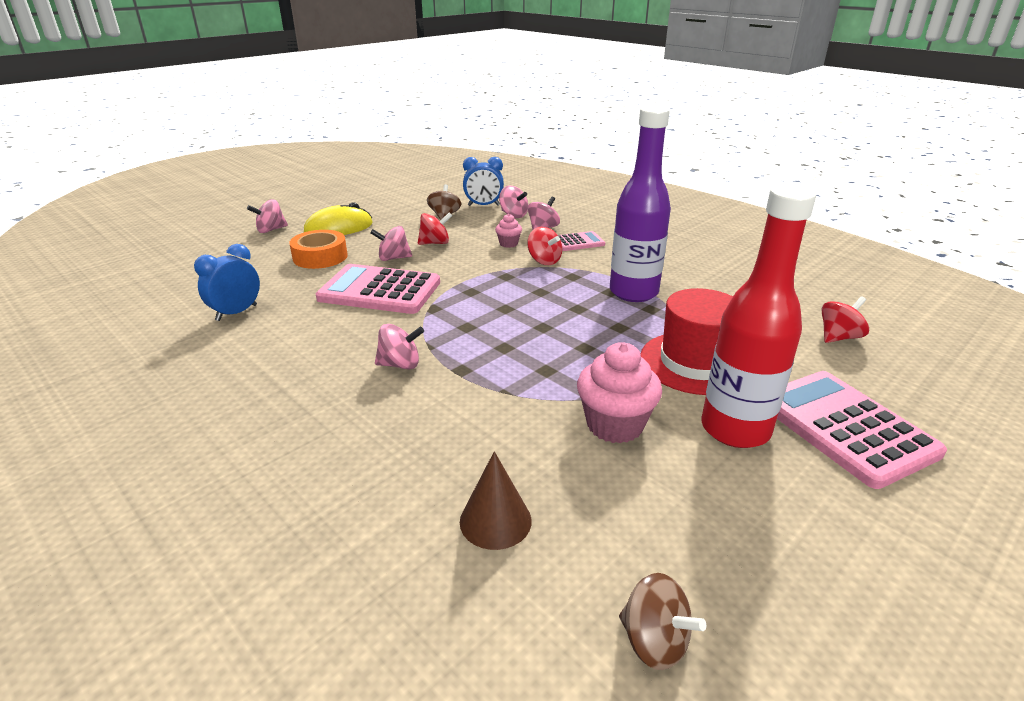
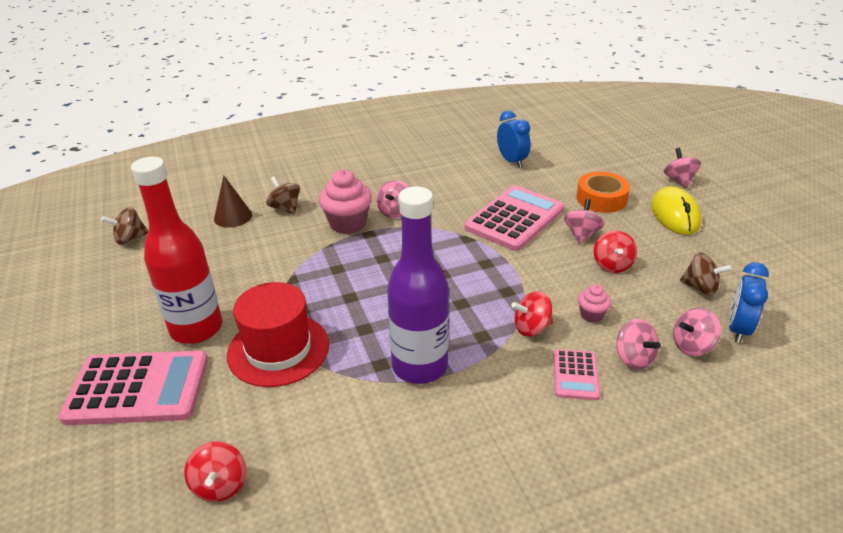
camera: 115 degrees right, 5 degrees up
pink cupcake [577,342,662,444] -> pink cupcake moved to [319,170,372,234]
none -> brown spinning top [266,176,300,214]

